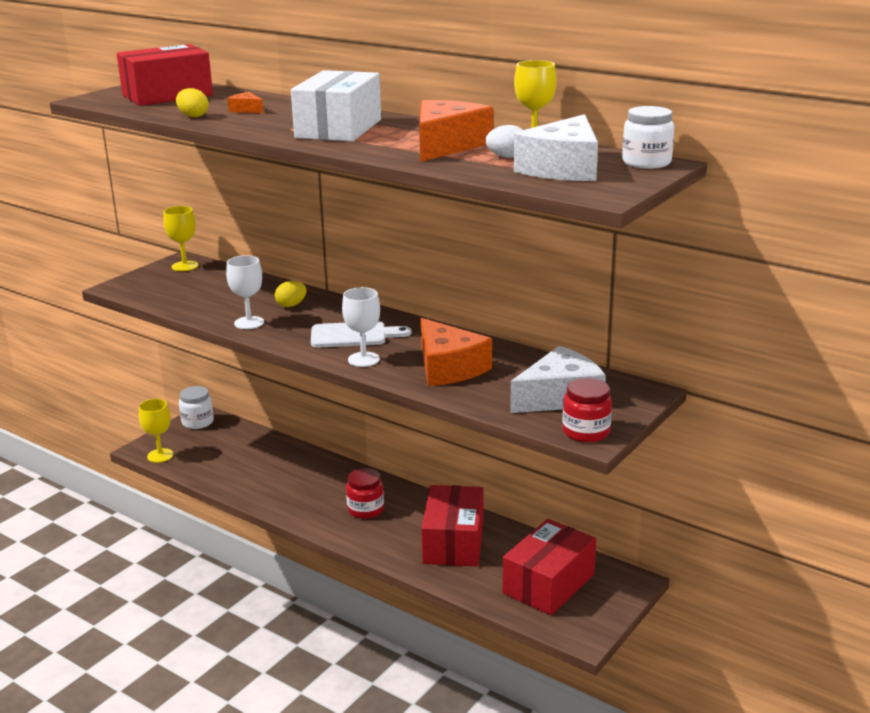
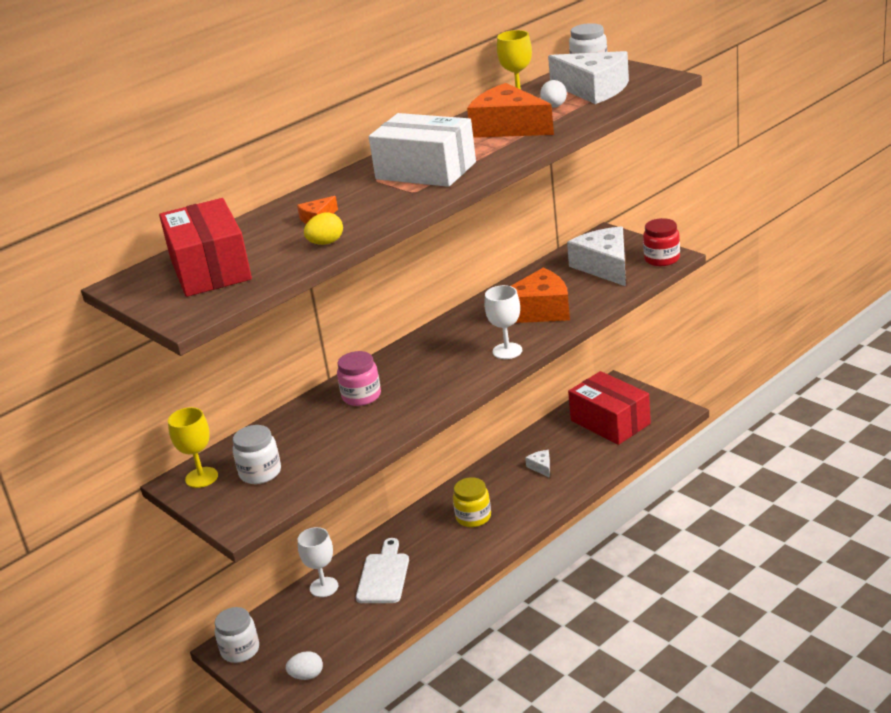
camera: 75 degrees left, 5 degrees up
yellow goblet [139,399,174,463] -> white egg [286,651,323,680]
white goblet [226,255,264,329] -> white goblet moved to [298,527,338,597]
yellow egg [275,281,306,307] -> pink jar [337,351,381,406]
white cutting board [311,321,411,348] -> white cutting board moved to [356,538,409,603]
red jar [346,468,384,519] -> yellow jar [453,477,491,527]
red box [421,485,484,566] -> white cheese [525,450,550,478]
none -> white jar [233,425,281,484]

